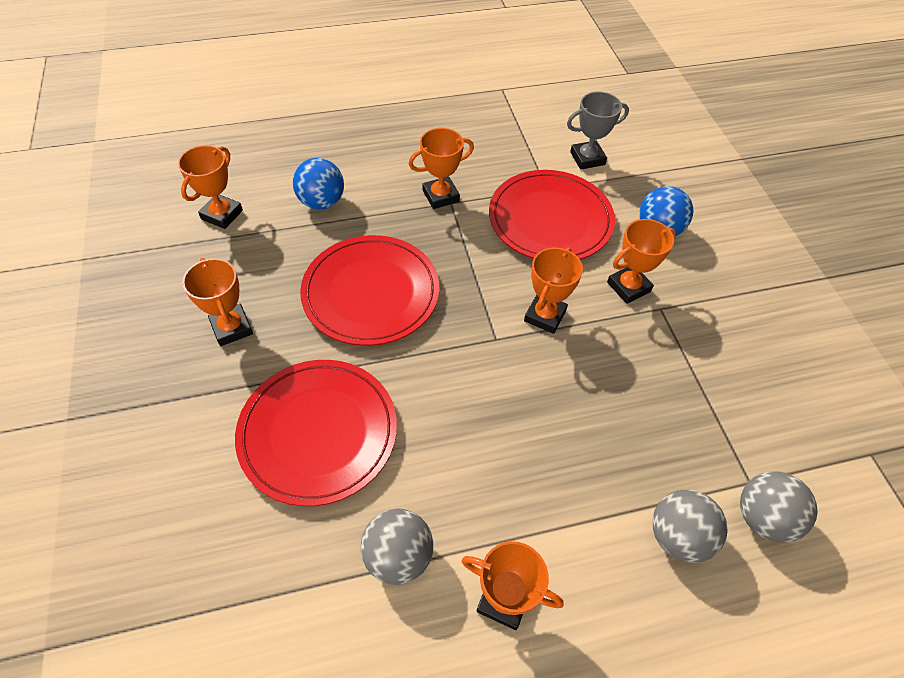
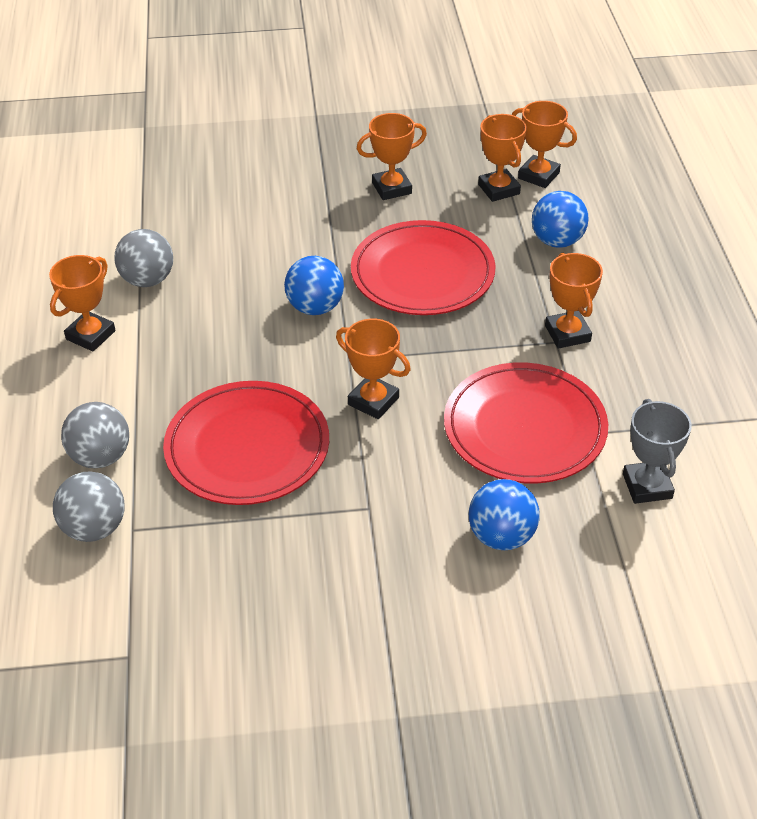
camera: 100 degrees right, 10 degrees down
red plate [235,360,397,506] -> red plate moved to [163,381,329,505]
orange trophy [607,219,676,304] -> orange trophy moved to [478,114,527,202]
none -> blue ball [284,256,344,315]

